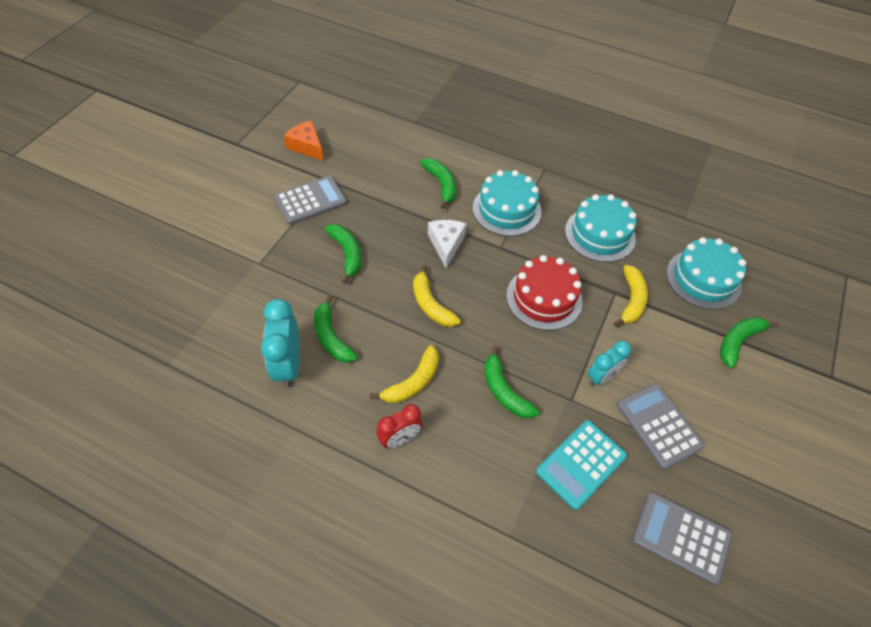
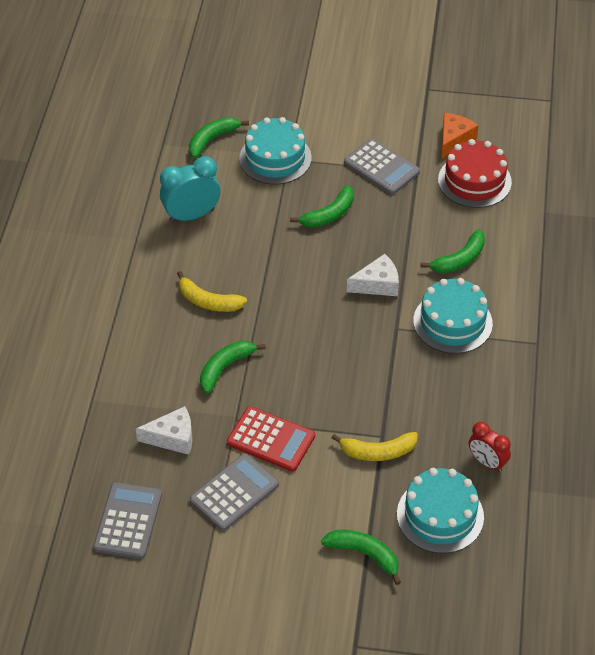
camera: 75 degrees right, 5 degrees down
green banana [314,295,358,363] -> green banana moved to [189,117,249,158]
red clock [376,404,423,448] -> red clock moved to [469,422,511,472]
yellow banana [413,265,461,327] -> none
red cake [506,255,582,330] -> red cake moved to [438,139,512,208]
turquoise calculator [536,420,627,510] -> white cheese [136,406,192,455]
turquoise cake [565,194,637,262] -> turquoise cake moved to [239,117,312,185]
turquoise clock [588,341,631,386] -> red calculator [227,406,315,472]

